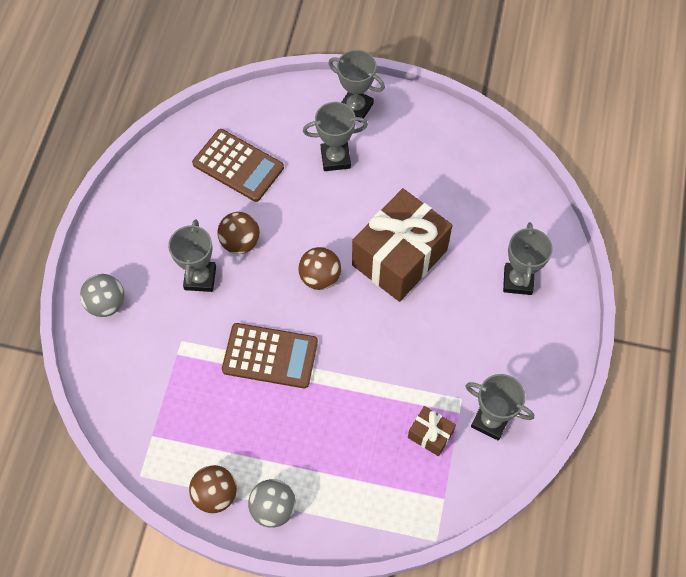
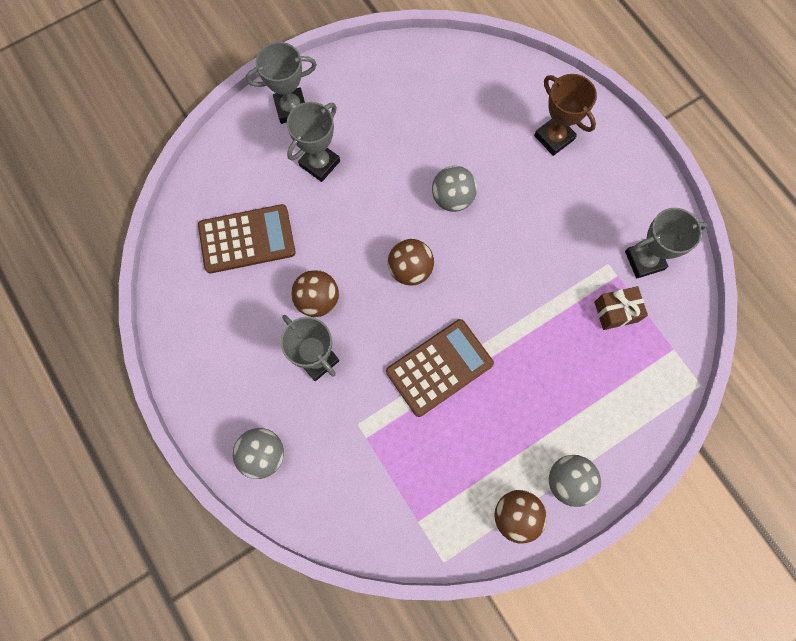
camera: 45 degrees left, 10 degrees up
brown gift [352,188,453,302] -> grey ball [432,166,477,212]
grey trophy [503,222,553,295] -> brown trophy [534,74,597,156]

